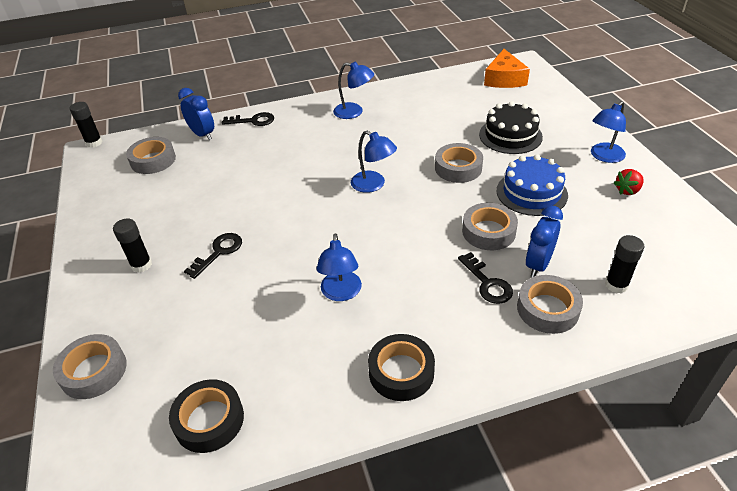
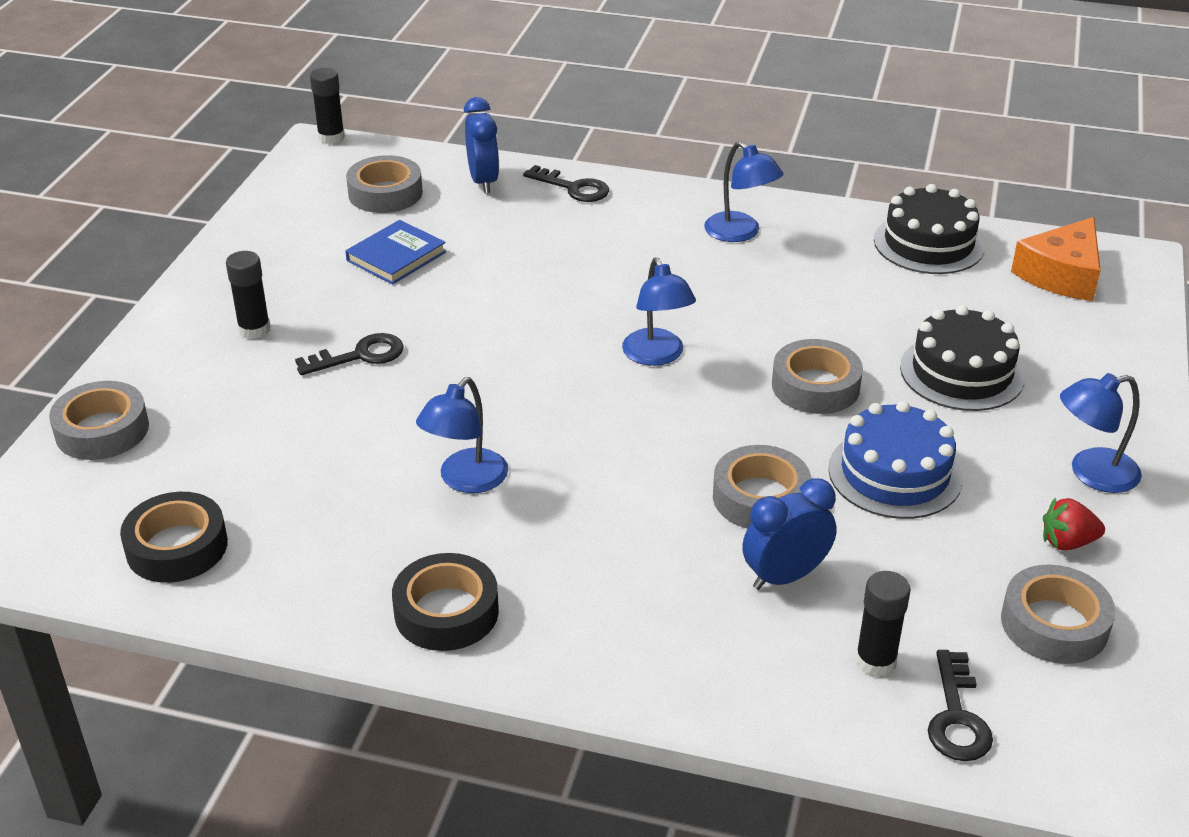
camera: 30 degrees right, 5 degrees down
black key [458,252,513,304] -> black key moved to [928,650,993,761]
grey tape [517,275,583,334] -> grey tape moved to [1001,565,1116,664]
none -> blue book [345,220,446,284]
none -> black cake [874,184,985,274]

